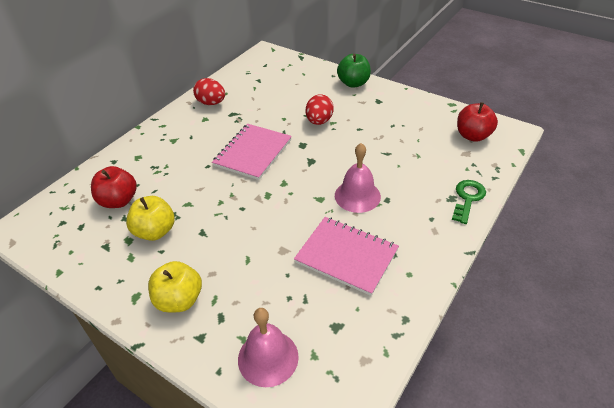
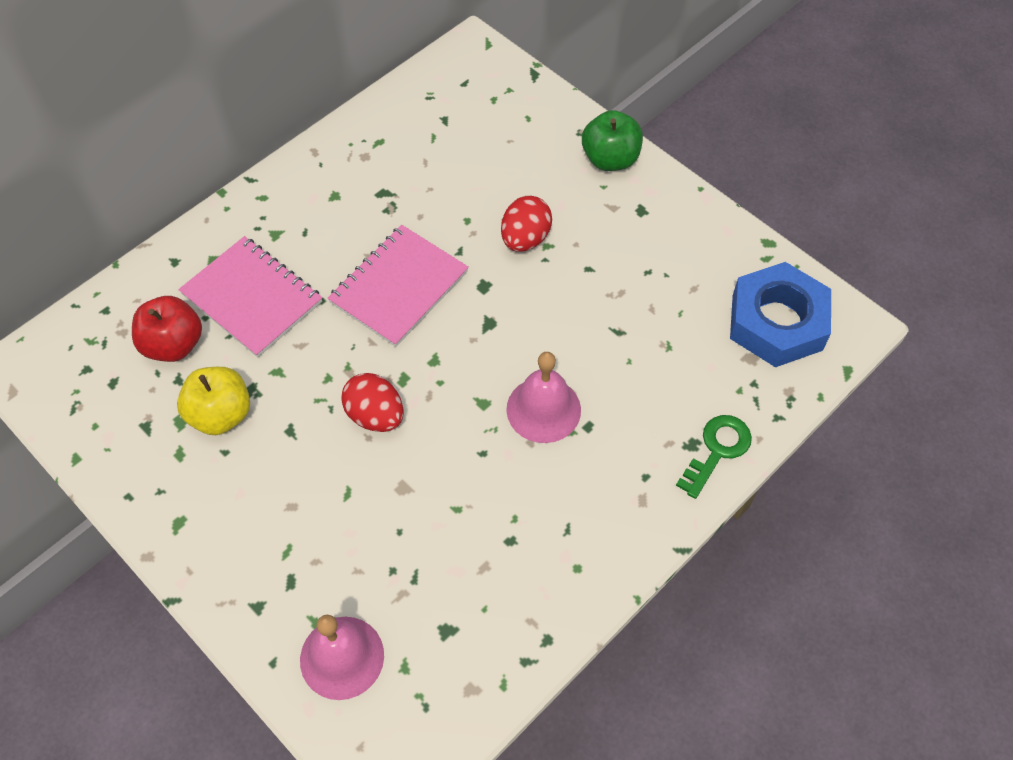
camera: 10 degrees right, 15 degrees up
yellow apple [148,261,202,313] -> none
red egg [193,78,225,105] -> red egg moved to [341,373,403,432]
pink notebook [294,217,399,296] -> pink notebook moved to [178,236,322,357]
red apple [457,102,498,142] -> blue nut [730,262,831,367]

